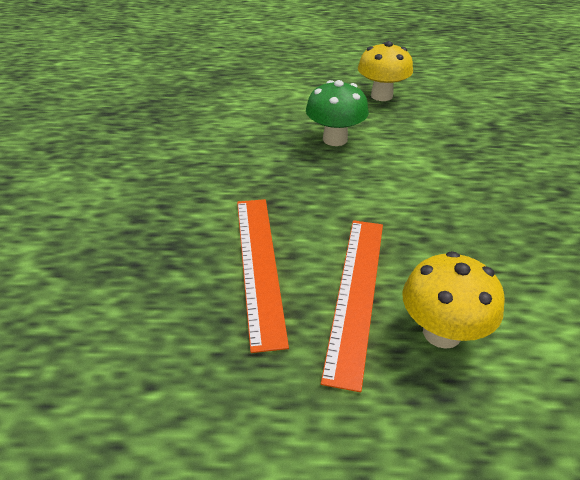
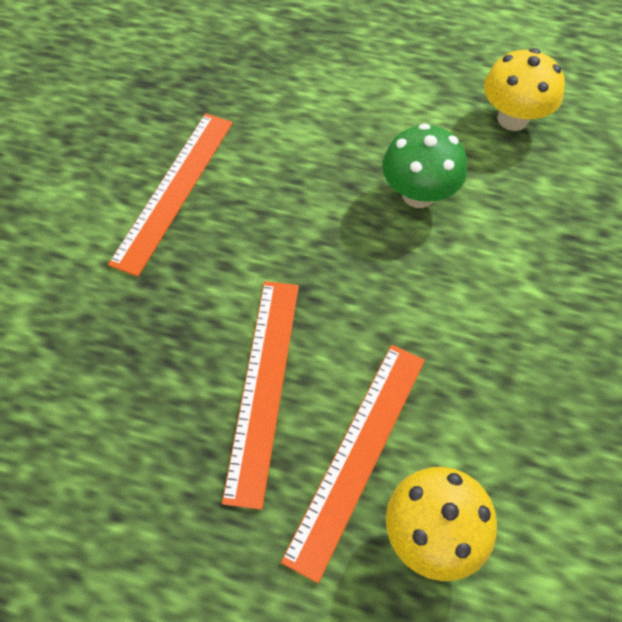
camera: 15 degrees right, 20 degrees up
none -> orange ruler [108,113,233,277]

